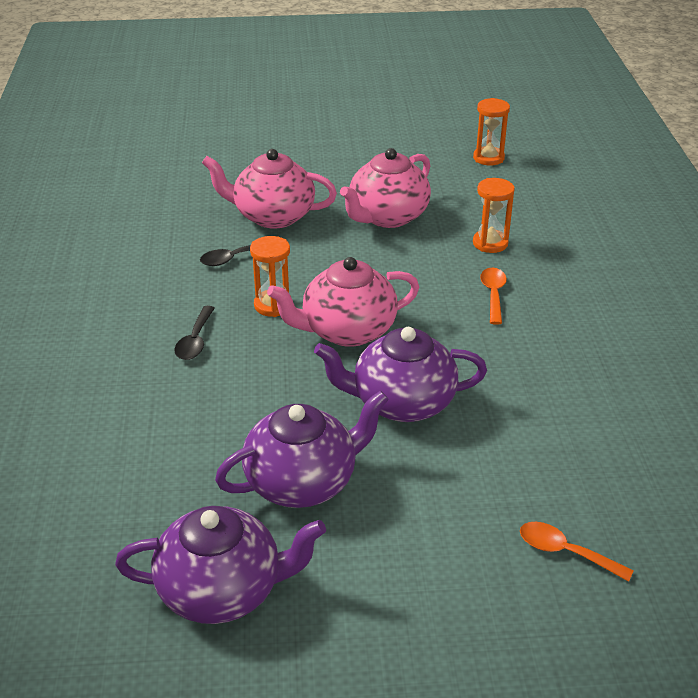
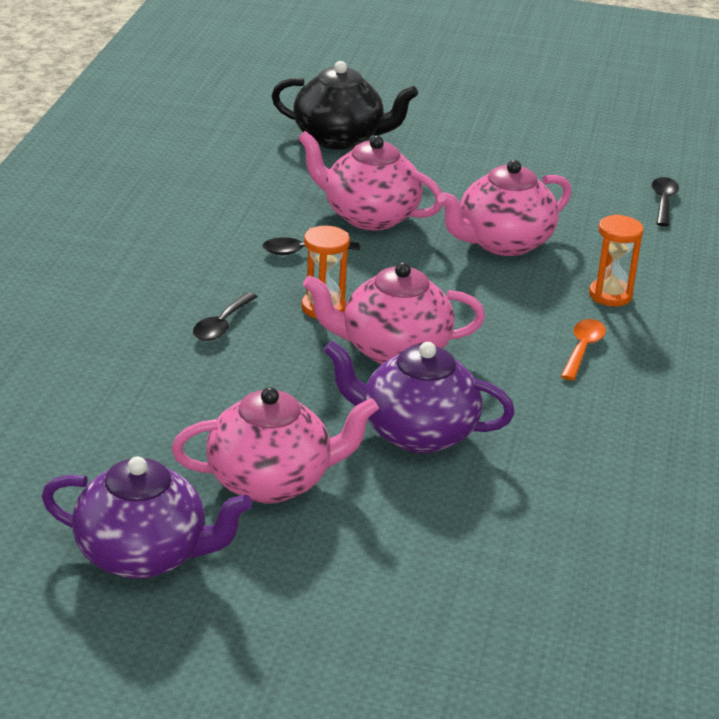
camera: 15 degrees right, 5 degrees down
purple teapot [215,391,389,508] -> pink teapot [172,387,379,503]
orange hourglass [473,98,510,166] -> black spoon [652,177,679,227]
orange spoon [520,522,634,582] -> none
none -> black teapot [272,61,418,150]

